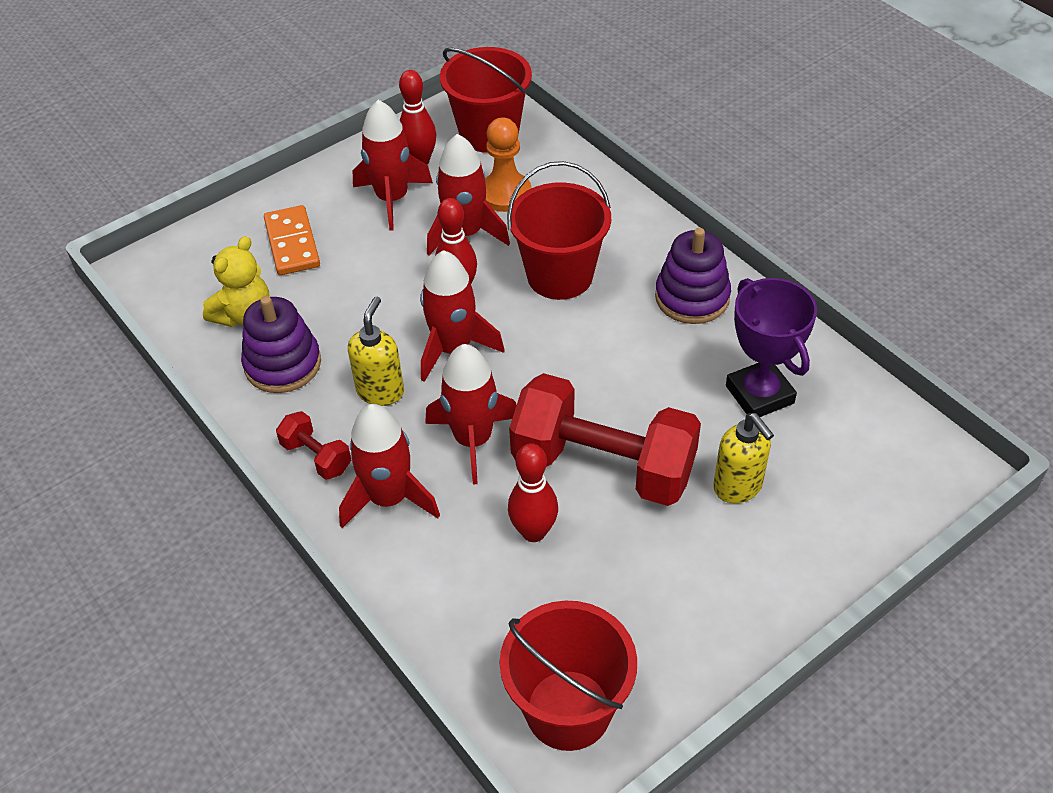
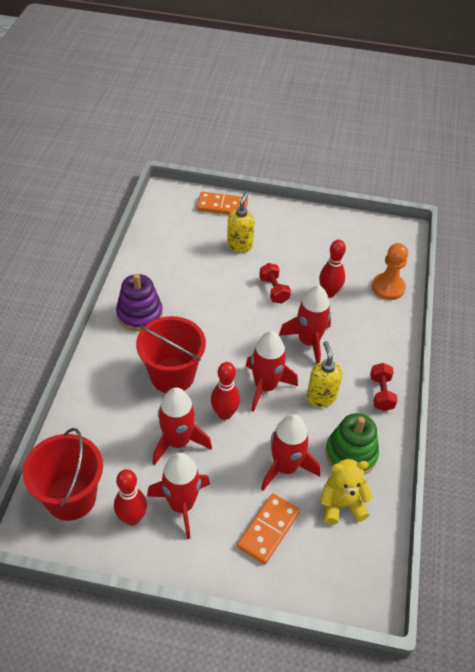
camera: 135 degrees left, 0 degrees up
purple stacking toy [241,296,321,393] -> green stacking toy [325,413,379,475]
red rocket [339,404,440,528] -> red rocket moved to [261,414,321,491]
yellow soap dispenser [348,297,404,406] -> yellow soap dispenser turned 105 degrees clockwise [307,341,343,407]
orange pawn [485,117,531,212] -> orange pawn moved to [372,243,408,300]
red bucket [500,600,637,751] -> none
red dumbbell [509,373,701,506] -> red dumbbell [259,263,291,304], size x0.44
purple trophy [726,278,817,417] -> none
none -> orange domino [197,192,248,215]

